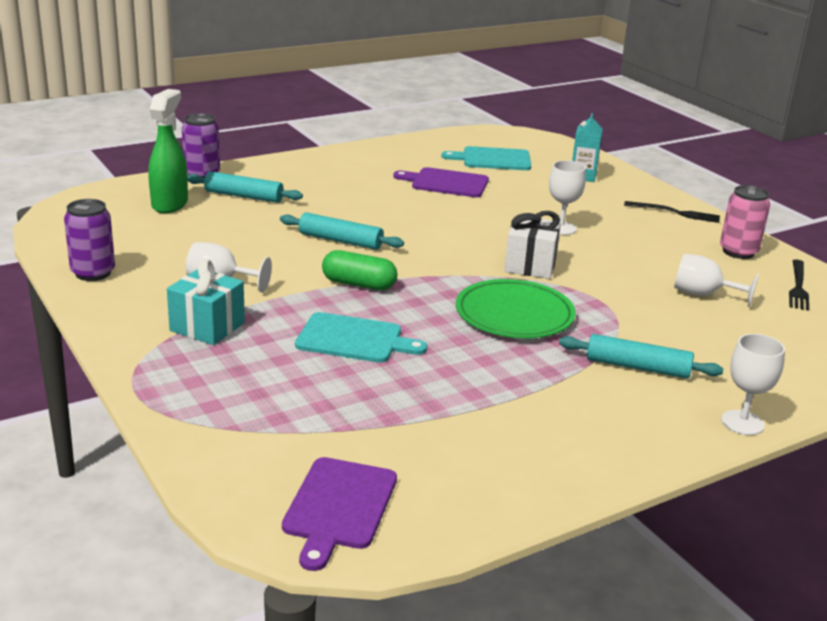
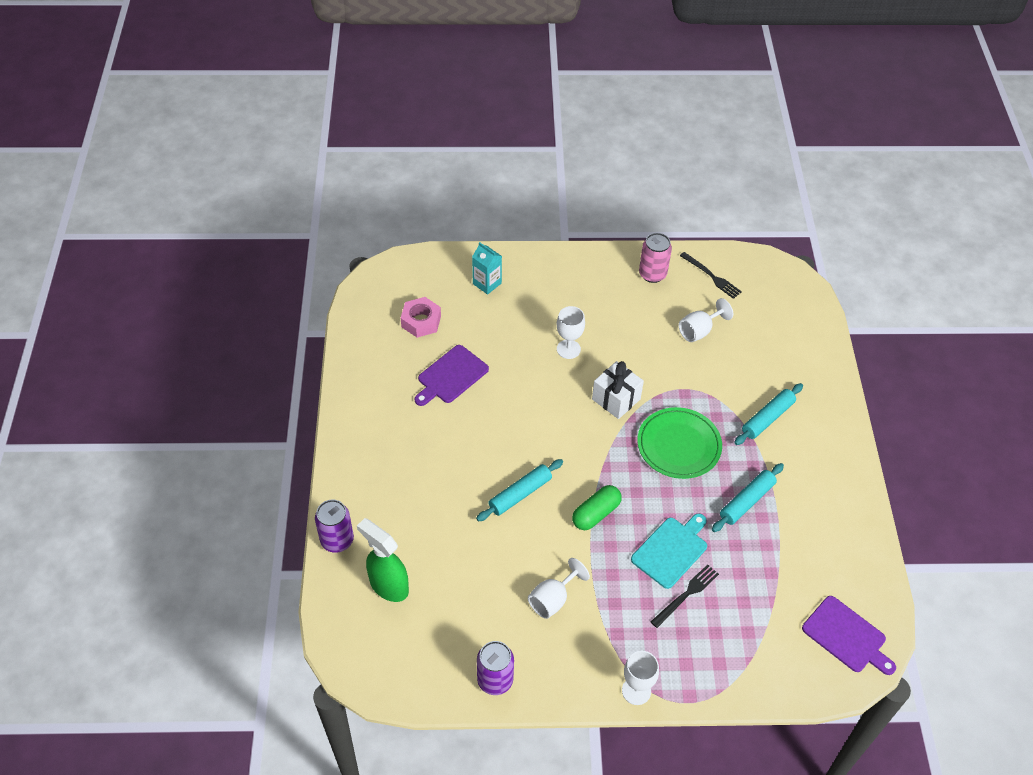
camera: 60 degrees left, 25 degrees up
turquoise gift [167,259,245,345] -> none
turquoise rolling pin [188,171,303,203] -> turquoise rolling pin moved to [712,463,784,532]
turquoise cutting board [442,146,531,170] -> pink nut [401,297,441,338]
black fork [624,201,720,223] -> black fork moved to [651,565,719,628]
white goblet [721,334,785,435] -> white goblet moved to [622,651,659,705]

